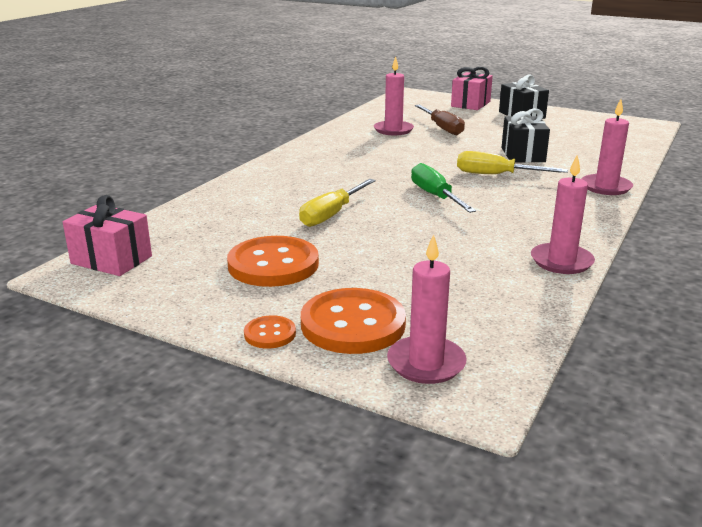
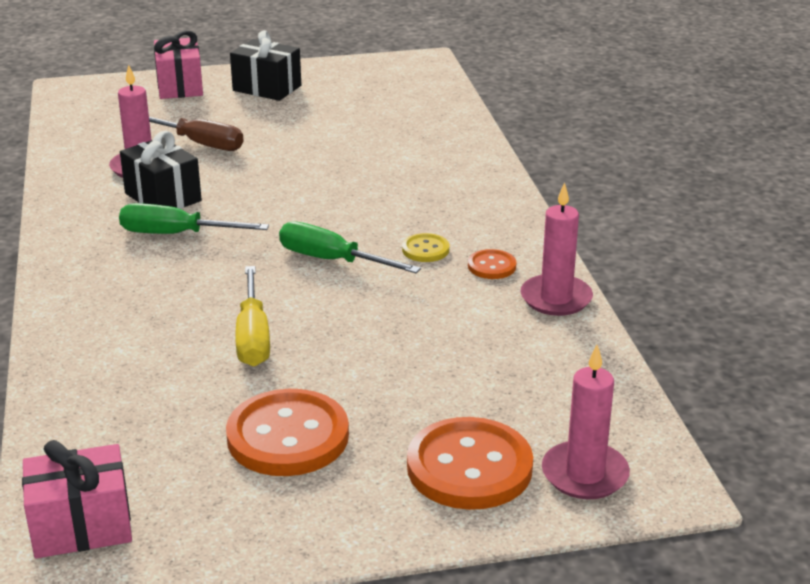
camera: 40 degrees left, 5 degrees up
orange button [244,315,296,349] -> orange button moved to [468,249,516,279]
yellow screwdriver [457,151,568,174] -> none
black gift [502,108,550,163] -> black gift moved to [120,131,202,209]
pink candle [582,99,633,195] -> none
none -> green screwdriver [119,203,269,234]
none -> yellow button [402,233,449,262]

